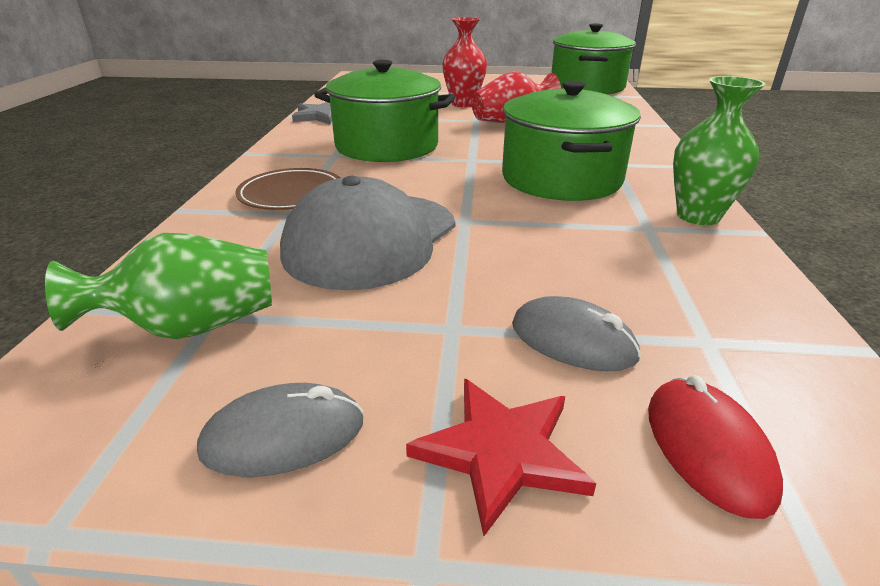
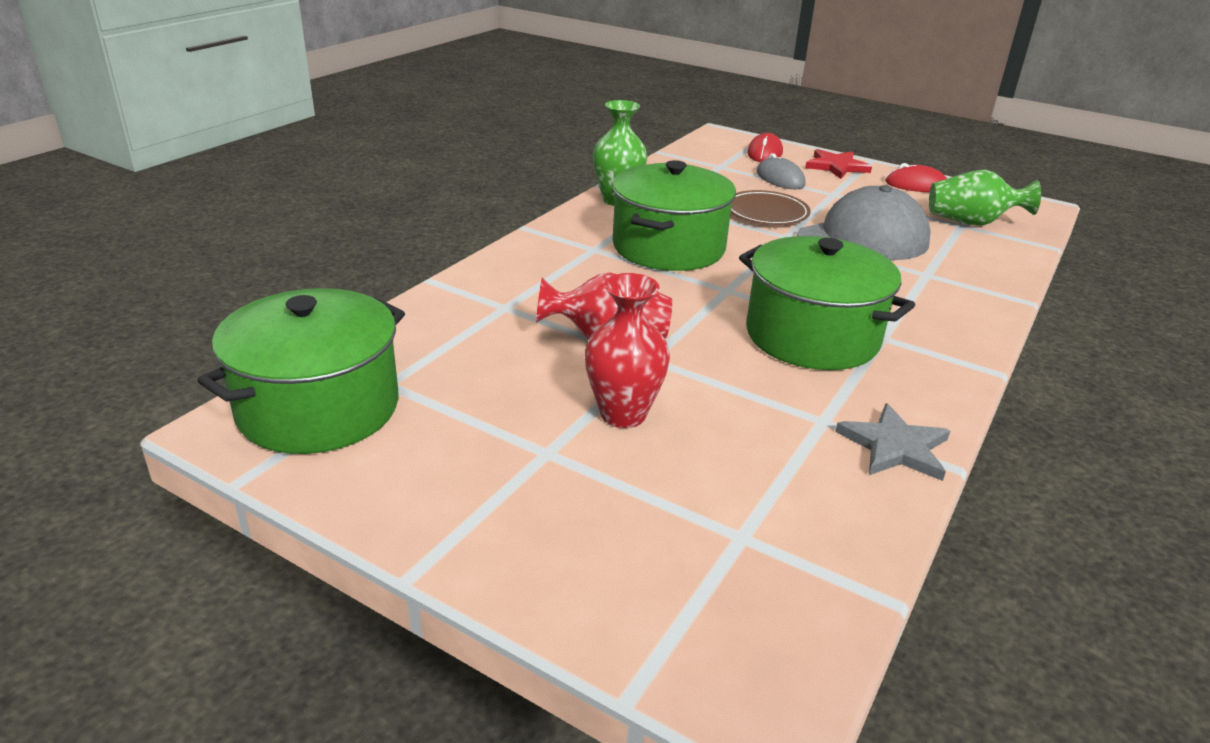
camera: 155 degrees left, 0 degrees up
grey mouse [197,383,364,477] -> red mouse [885,163,947,192]
brown plate [235,168,340,210] -> brown plate moved to [731,190,811,225]

